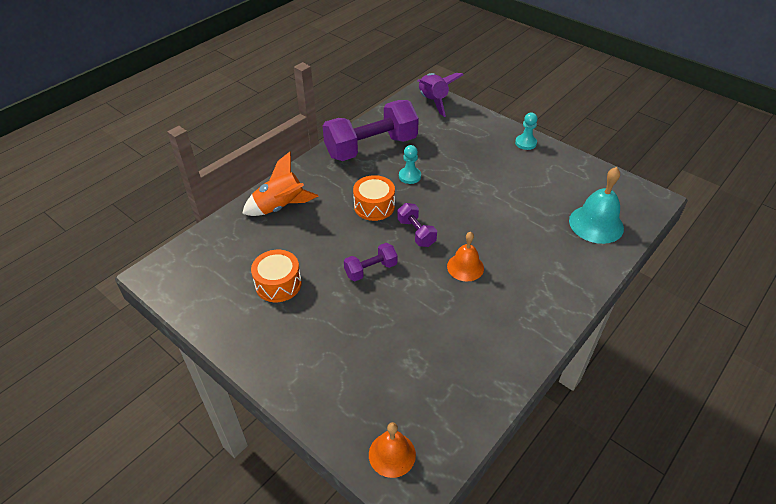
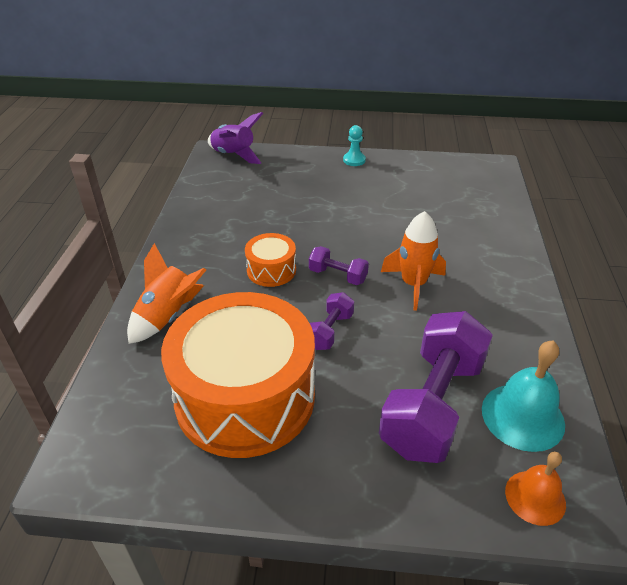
camera: 35 degrees left, 5 degrees down
orange drum [251,250,302,302] -> orange drum [161,292,315,458], size x2.25
purple dumbbell [323,100,419,161] -> purple dumbbell moved to [379,311,493,463]
turquoise pawn [399,145,421,184] -> none
orange bell [447,232,484,281] -> orange rocket [381,211,446,311]
turquoise bell [569,167,624,244] -> turquoise bell moved to [482,340,565,452]

